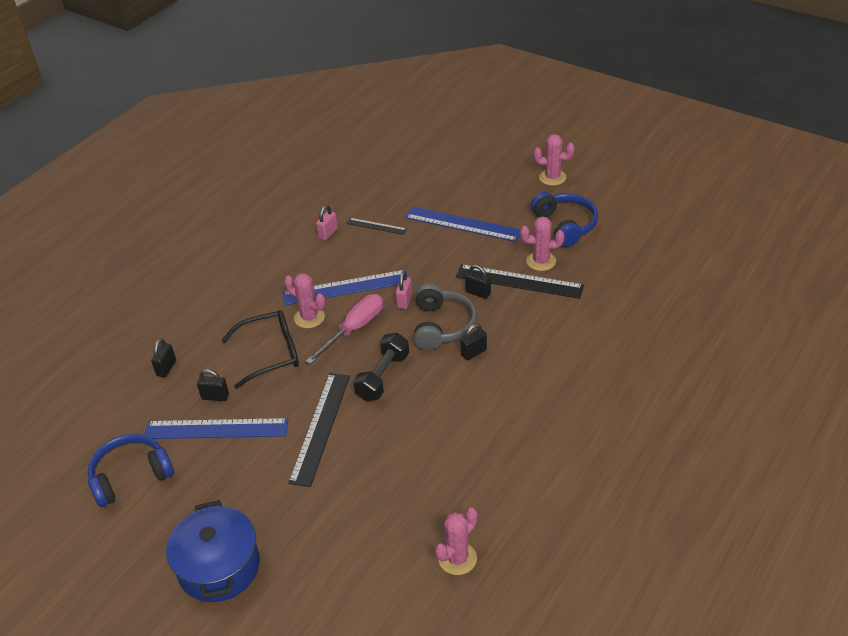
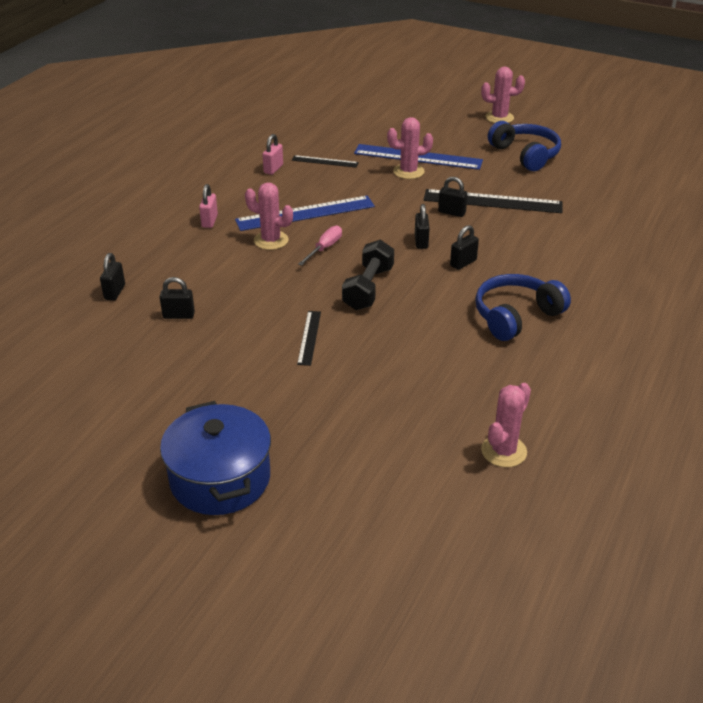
camera: 10 degrees left, 5 degrees down
blue headphones [88,434,174,507] -> blue headphones moved to [475,274,571,341]
blue ruler [144,418,288,439] -> none
black glasses [221,310,299,389] -> none
black ruler [288,373,350,487] -> black ruler [297,311,321,366], size x0.52
pink screwdriver [306,294,383,364] -> pink screwdriver [298,226,342,266], size x0.61
pink padlock [396,271,412,309] -> pink padlock moved to [199,184,218,228]
grey headphones [414,284,477,350] -> black padlock [415,204,430,249]
pink cactus [520,216,565,271] -> pink cactus moved to [387,117,433,179]

